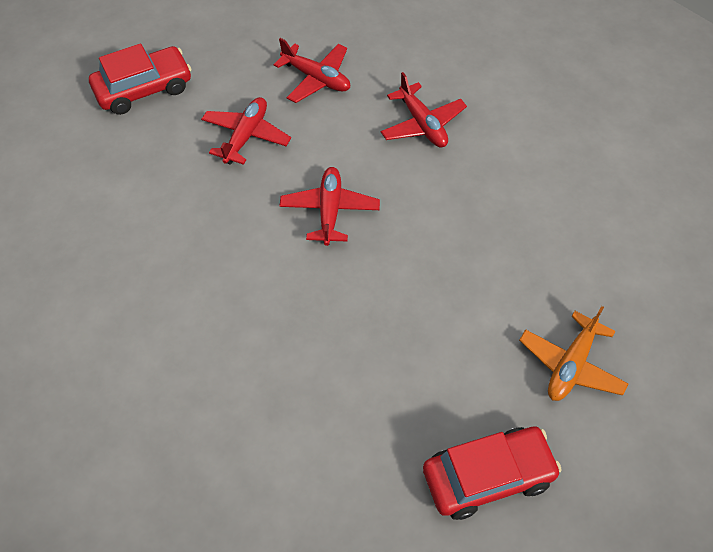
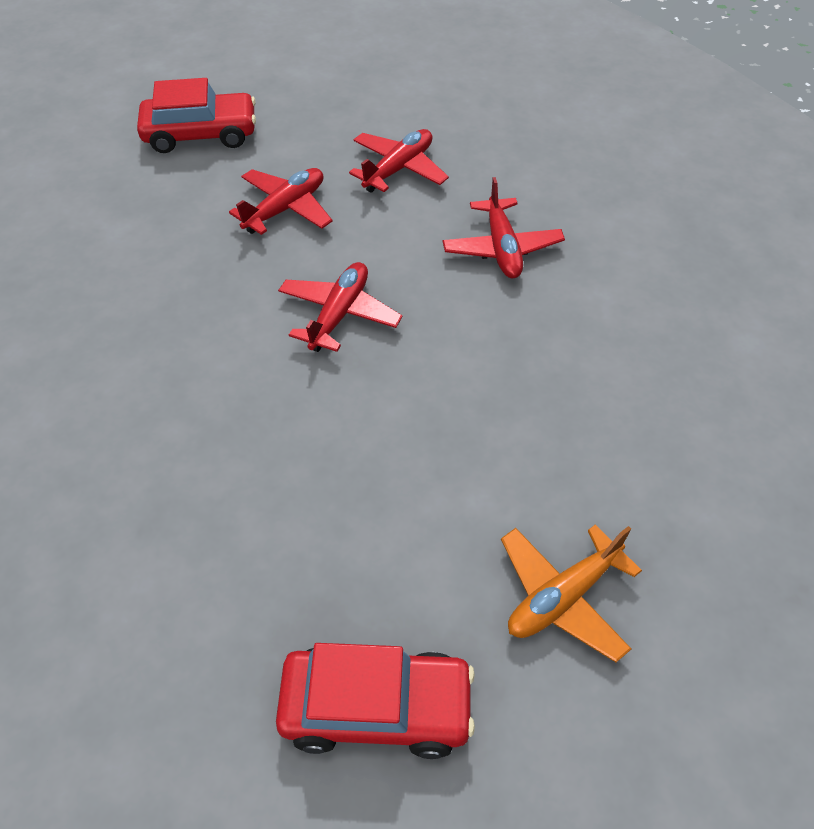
camera: 20 degrees right, 5 degrees down
red plane [273,38,350,103] -> red plane turned 105 degrees counterclockwise [349,129,449,193]

